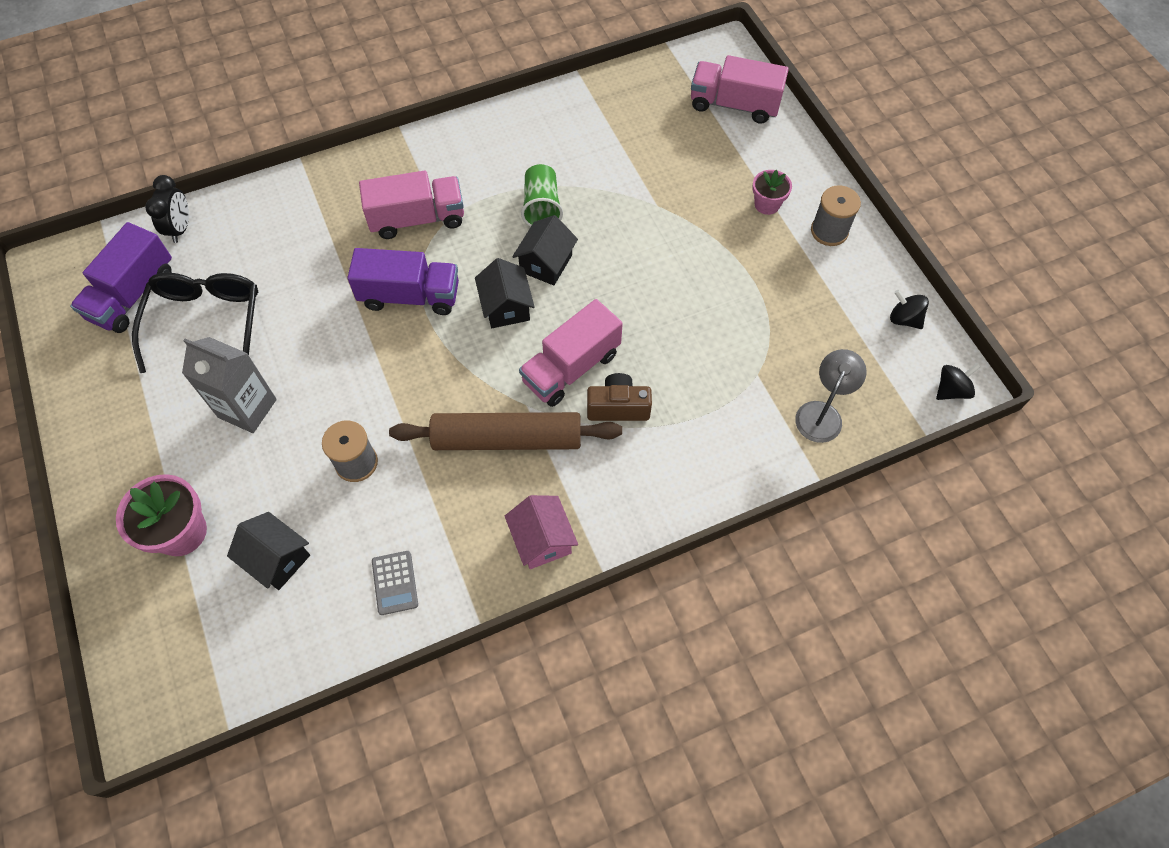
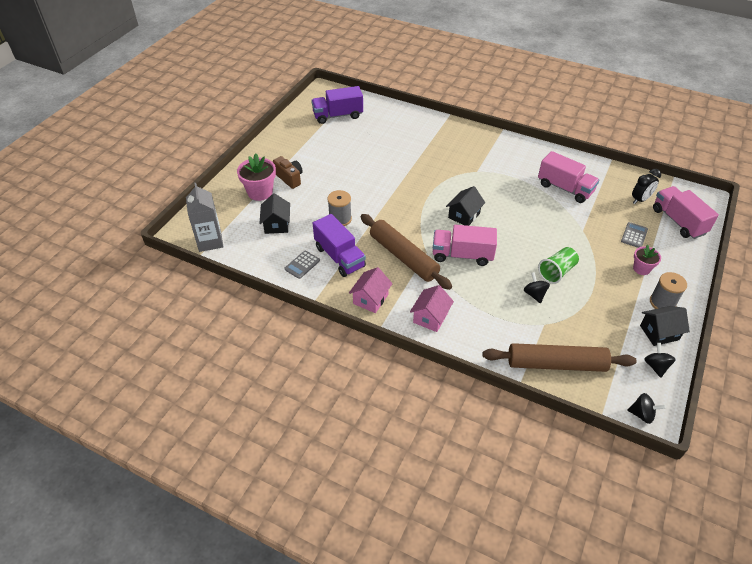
camera: 50 degrees right, 15 degrees down
black glasses [132,272,258,373] -> none
black clock [145,175,189,243] -> black clock moved to [632,169,661,204]
grey carton [182,337,277,433] -> grey carton moved to [186,183,224,252]
purple truck [348,248,459,315] -> purple truck moved to [313,214,366,277]
pink truck [359,170,464,239] -> pink truck moved to [538,151,599,203]
black house [512,215,578,285] -> black house moved to [640,306,690,346]
green cup [521,164,563,227] -> green cup moved to [538,247,579,284]
brown camera [587,373,652,421] -> brown camera moved to [273,156,303,189]
grey lamp [795,349,867,443] -> brown rolling pin [482,343,637,372]
none -> pink house [410,285,454,332]
none -> black spinning top [524,272,550,304]
none -> grey calculator [621,222,648,248]

